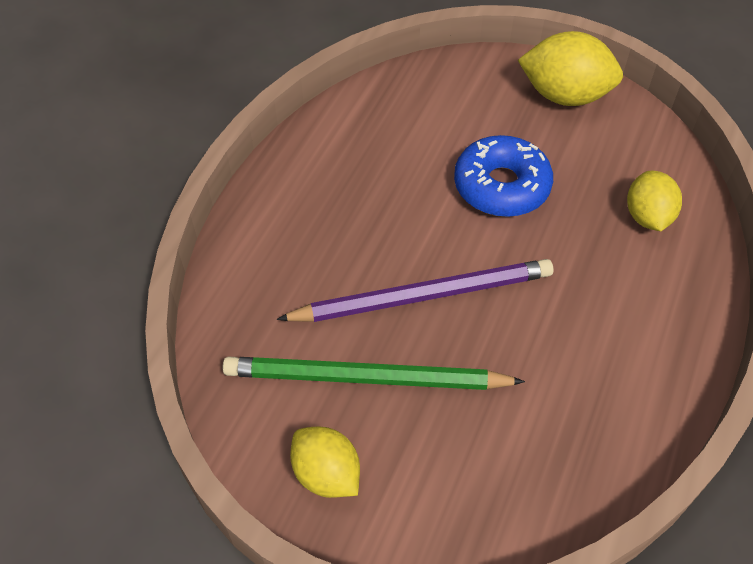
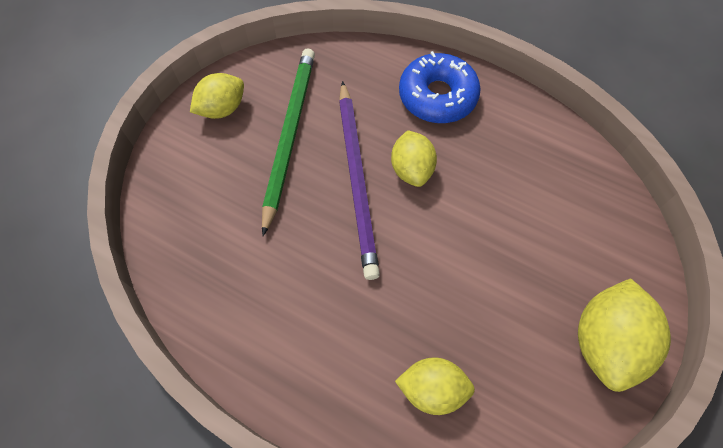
camera: 95 degrees right, 10 degrees up
blue donut [454,135,553,217] -> blue donut moved to [399,51,481,123]
none -> yellow lemon [391,130,437,187]

